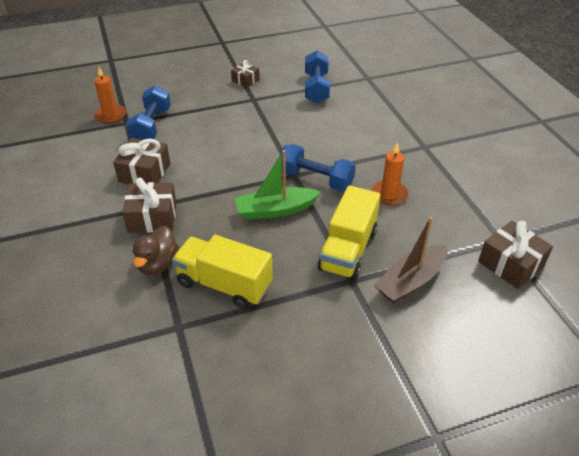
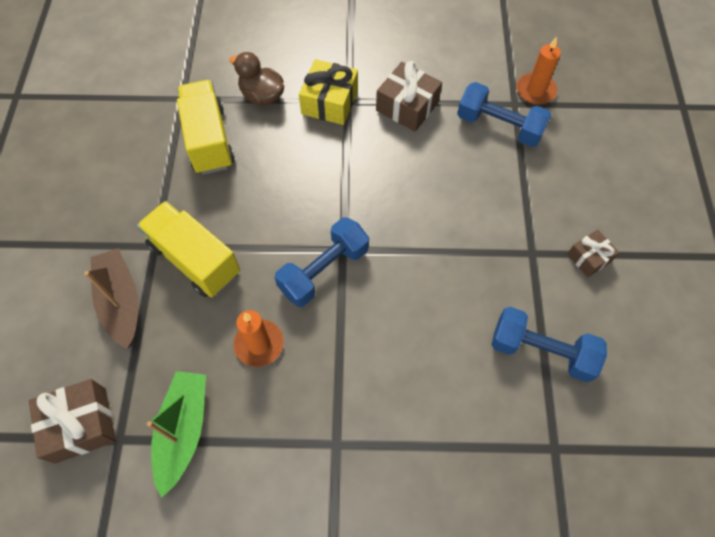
camera: 110 degrees right, 20 degrees up
brown gift [122,177,177,233] -> yellow gift [299,59,358,125]
yellow truck [172,235,273,309] -> yellow truck turned 60 degrees counterclockwise [177,80,235,175]
green boat [235,150,321,220] -> green boat moved to [147,371,206,498]

